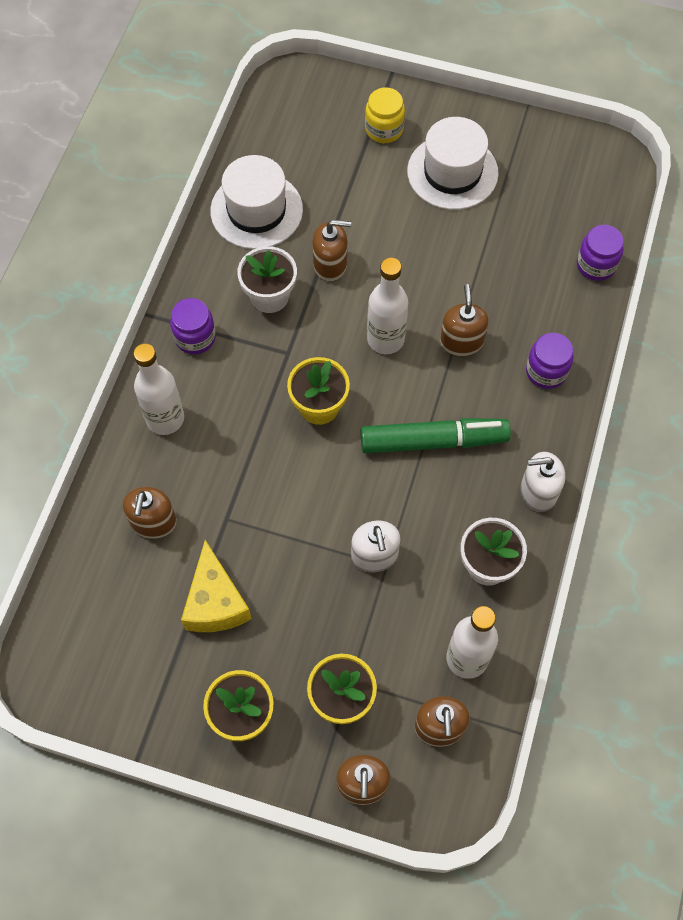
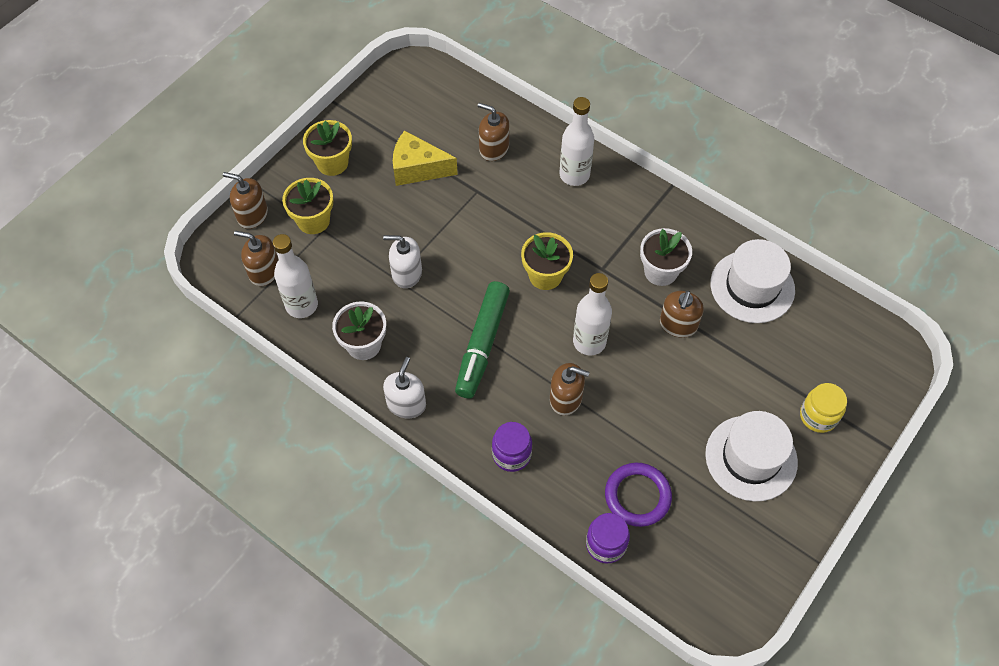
camera: 110 degrees right, 5 degrees down
purple jar [170,298,216,354] -> none
none -> purple ring [605,463,672,527]

